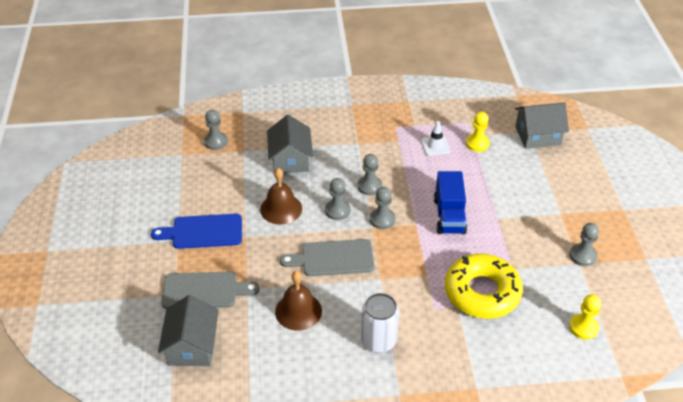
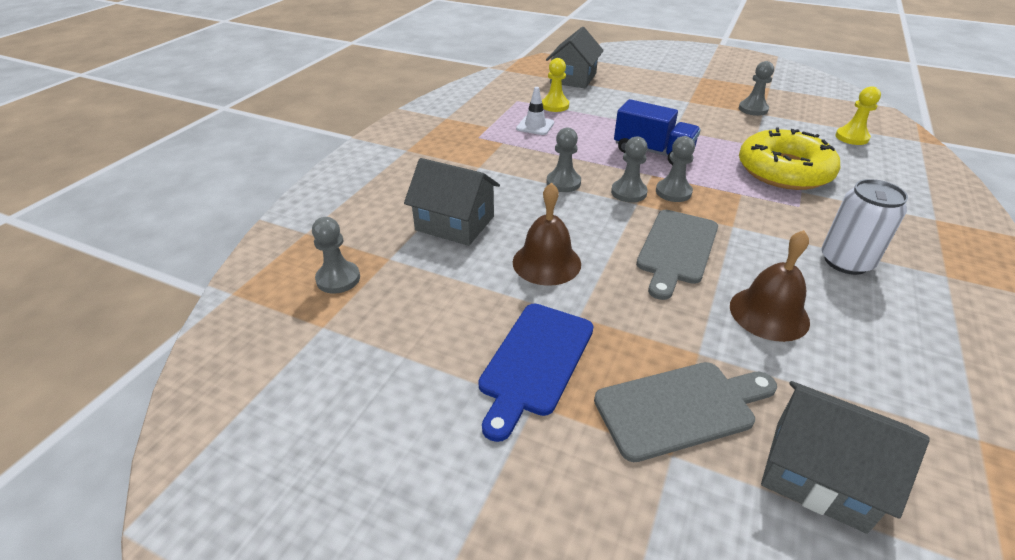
camera: 60 degrees left, 5 degrees down
grey cutting board [161,271,260,309] -> grey cutting board turned 45 degrees clockwise [594,362,777,462]
grey pawn [325,178,350,220] -> grey pawn moved to [656,136,695,202]

